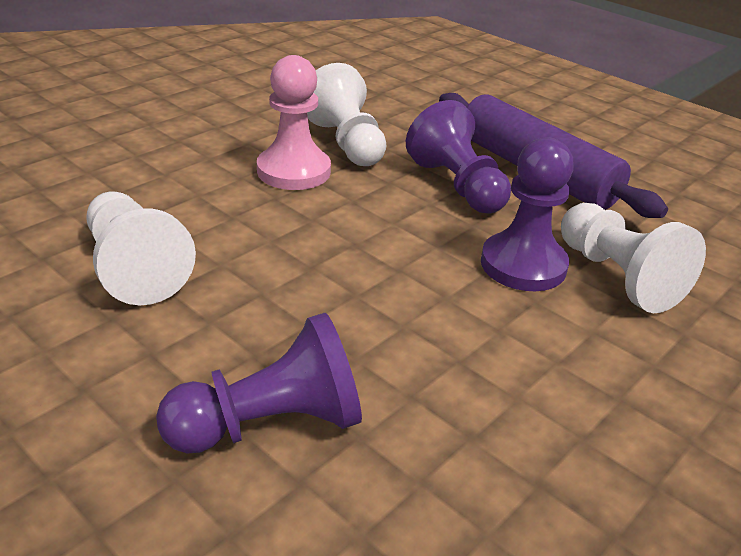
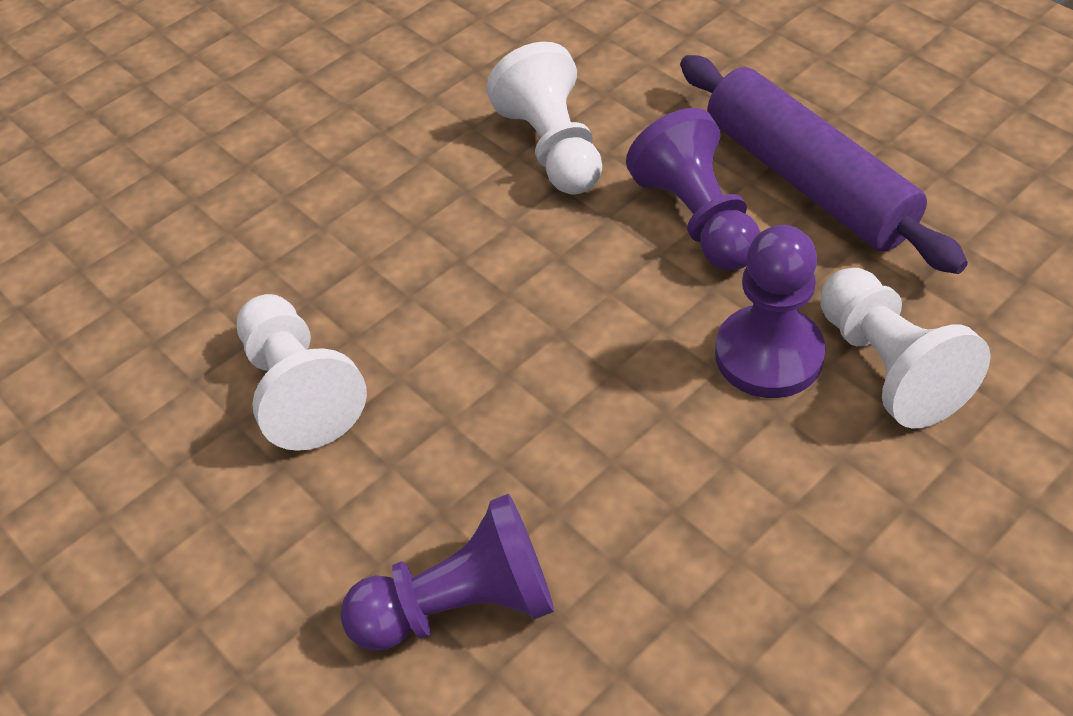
camera: 10 degrees right, 15 degrees up
pink pawn [257,55,331,190] -> none

